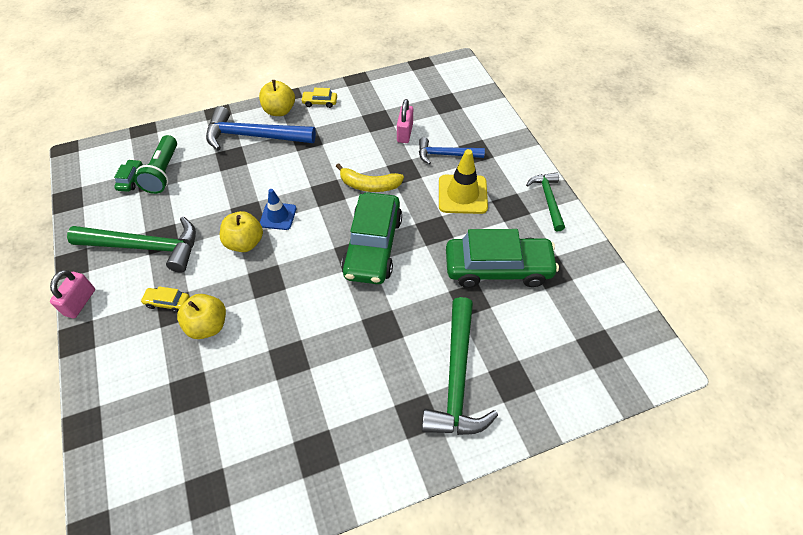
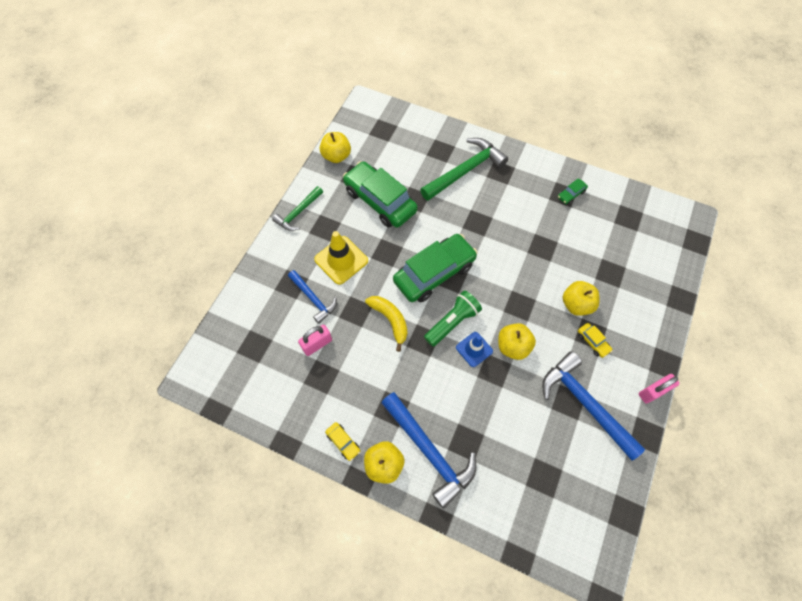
camera: 135 degrees left, 10 degrees up
green hammer [67,217,196,273] -> blue hammer [542,351,645,461]
green car [114,159,143,192] -> green car moved to [558,179,588,205]
green flashlight [134,135,177,194] -> green flashlight moved to [424,291,482,347]
none -> yellow apple [320,132,351,163]

